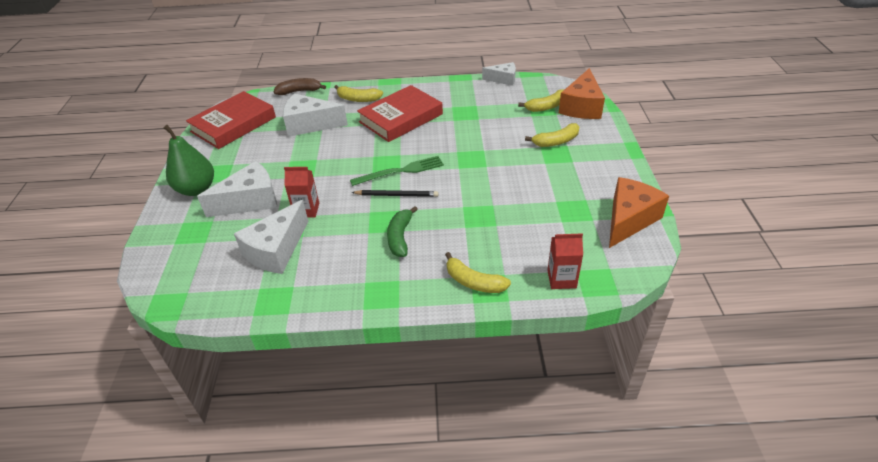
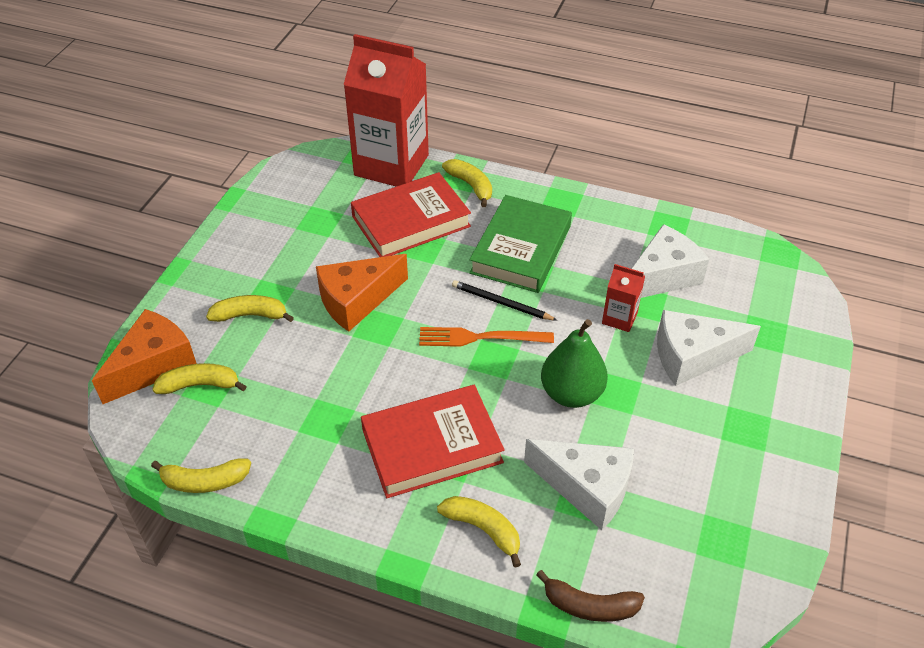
camera: 160 degrees left, 5 degrees up
green pear [163,125,214,196] -> green pear moved to [541,319,608,408]
red book [186,91,276,149] -> red book moved to [351,172,471,257]
green fork [350,156,444,186] -> orange fork [419,327,554,347]
green banana [387,206,418,257] -> green book [469,195,572,293]
white cheese [482,62,516,86] -> yellow banana [151,459,251,493]
red carton [547,233,583,289] -> red carton [343,34,429,187], size x2.32
orange cheese [609,177,669,248] -> orange cheese moved to [316,254,408,332]

